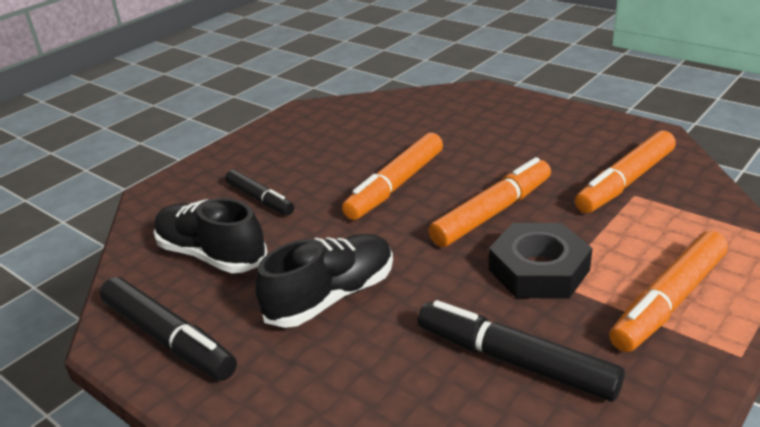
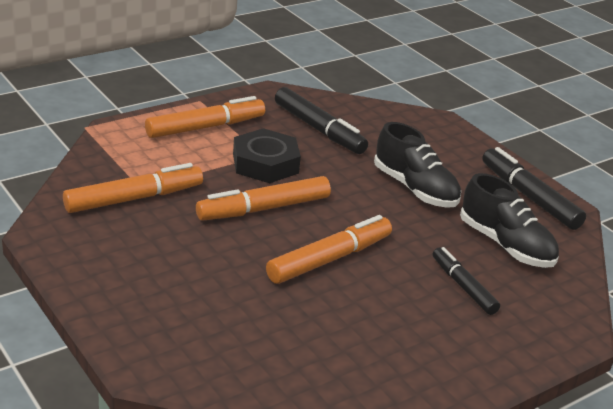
camera: 170 degrees left, 0 degrees up
black shoe [255,234,393,328] -> black shoe turned 105 degrees counterclockwise [374,122,461,208]

